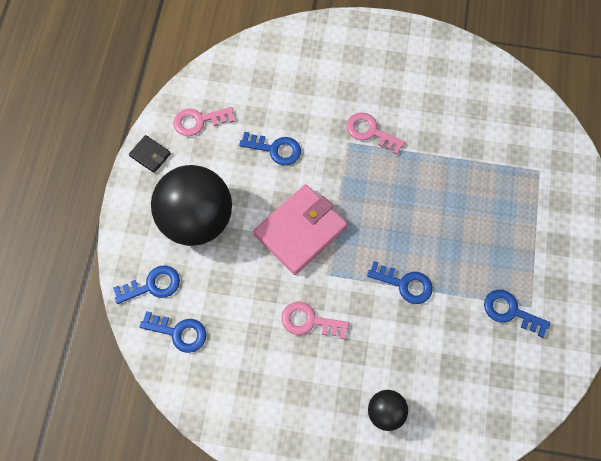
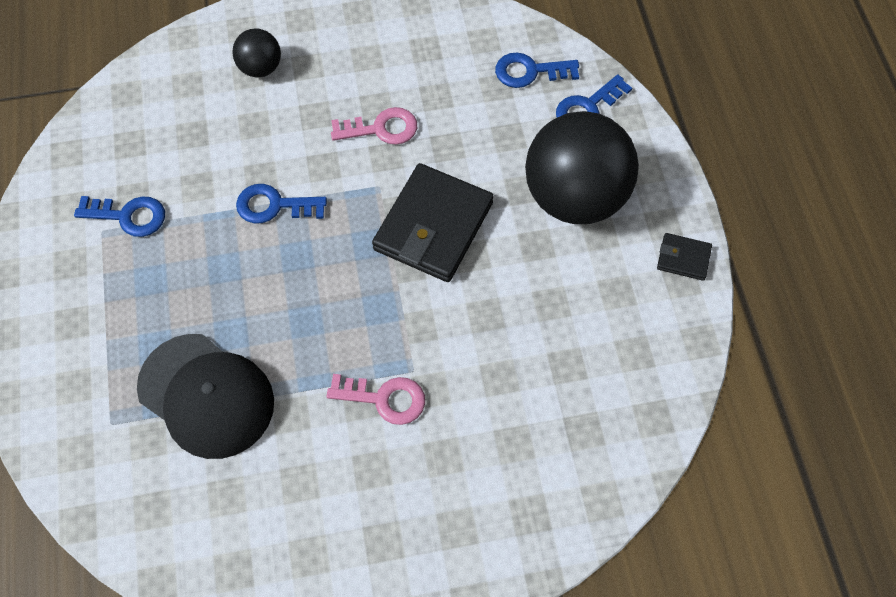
camera: 160 degrees right, 5 degrees down
pink key [173,107,235,136] -> none
blue key [239,132,301,165] -> none
pink wallet [253,184,347,275] -> black wallet [372,163,493,282]
none -> black cap [137,334,274,459]

